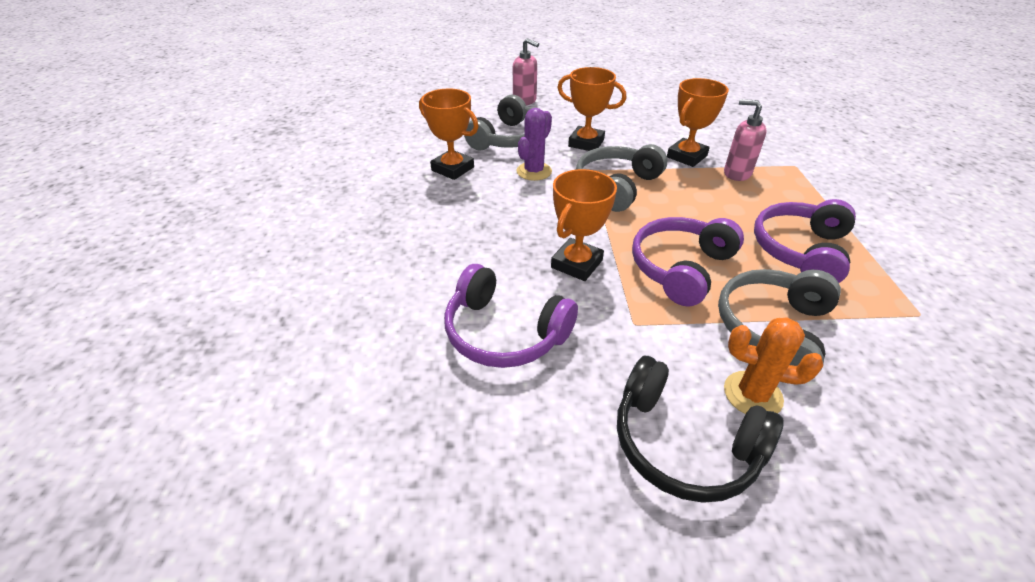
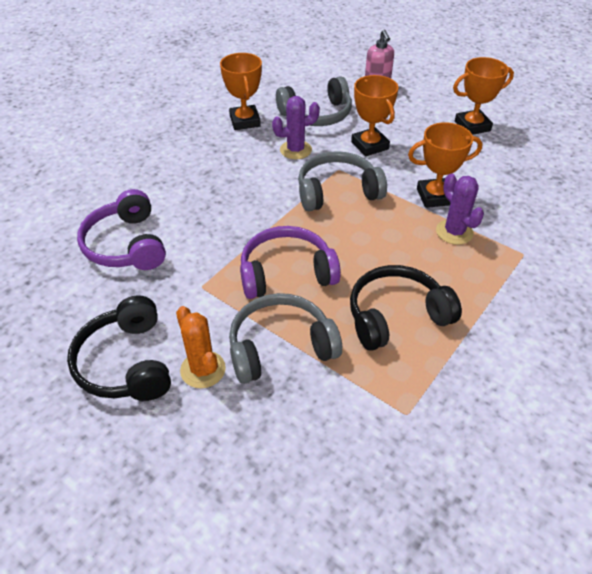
camera: 40 degrees right, 5 degrees up
orange trophy [551,169,617,281] -> orange trophy moved to [453,57,514,135]
pink soap dispenser [724,99,767,181] -> purple cactus [436,174,484,245]
purple headphones [754,199,856,283] -> black headphones [350,265,462,351]

